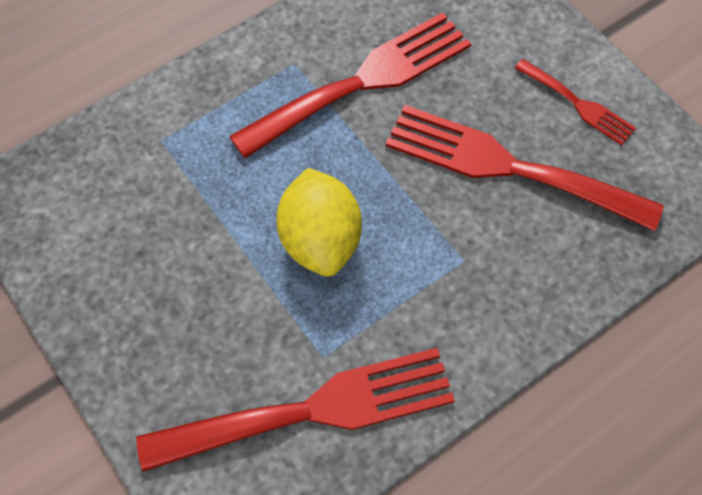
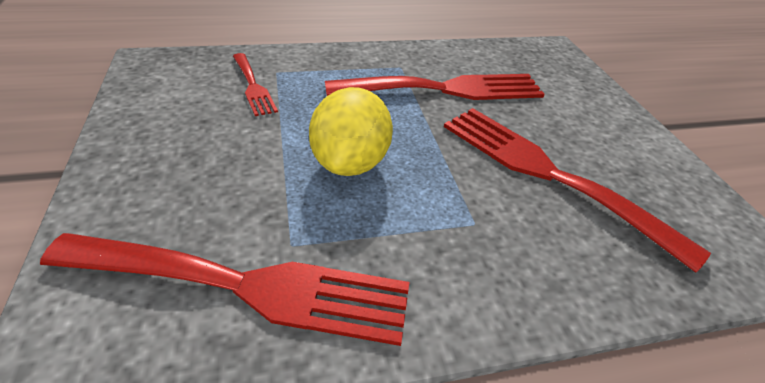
camera: 20 degrees right, 20 degrees down
red fork [515,59,636,145] -> red fork moved to [233,53,278,116]

